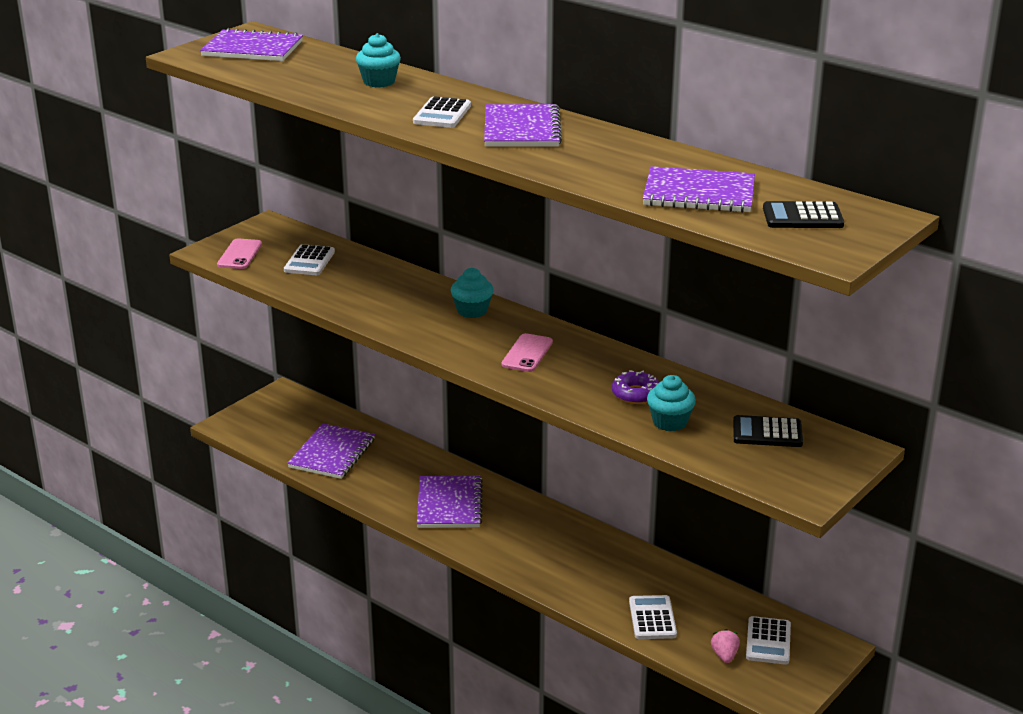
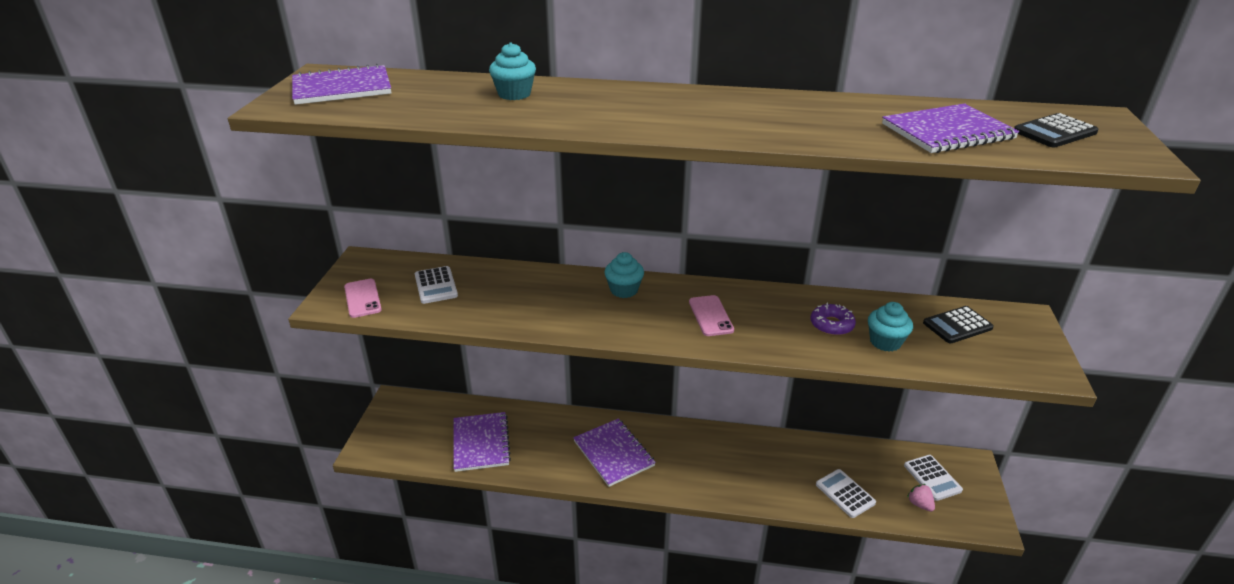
camera: 30 degrees left, 5 degrees up
white calculator [413,96,471,128] -> none
purple notebook [484,104,562,147] -> none

